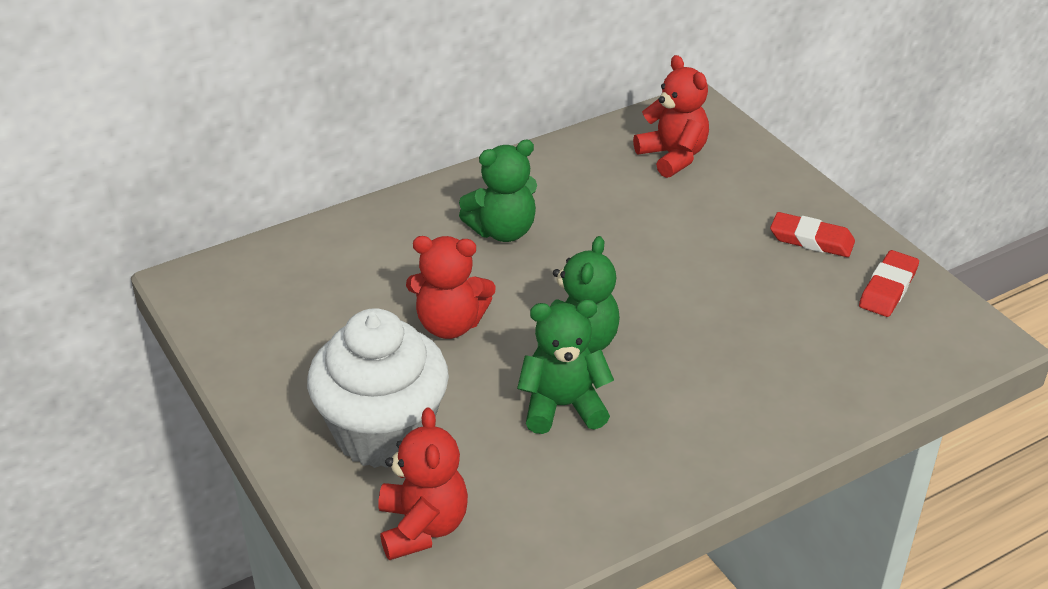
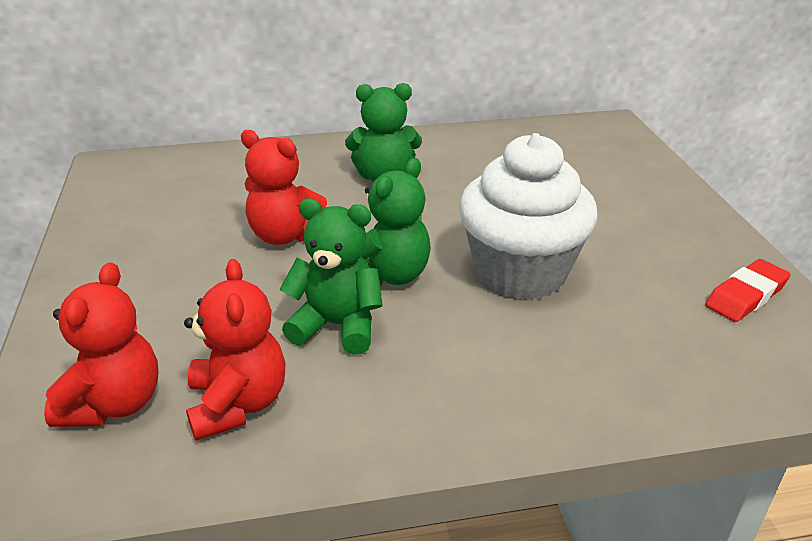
camera: 20 degrees right, 5 degrees down
white cupcake [307,308,449,468] -> white cupcake moved to [459,133,598,300]
red teddy bear [633,55,709,178] -> red teddy bear moved to [184,259,286,441]
red eraser [770,212,855,257] -> none

